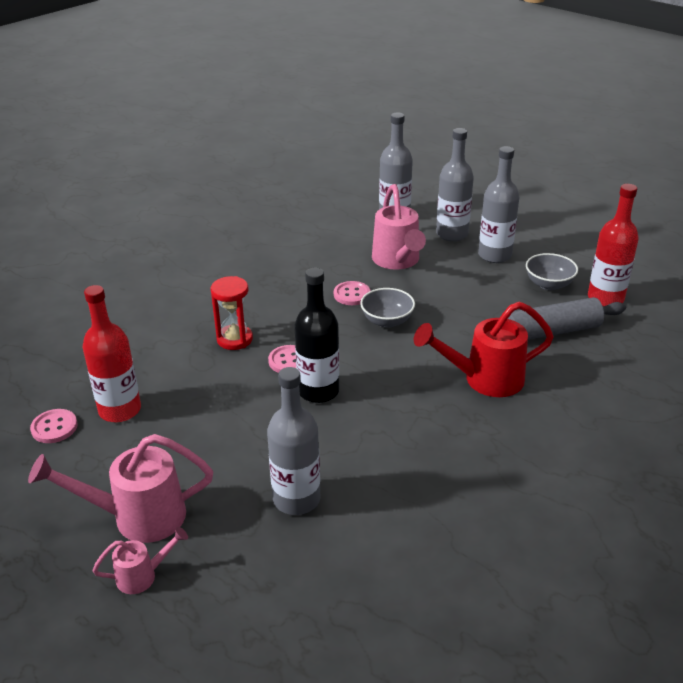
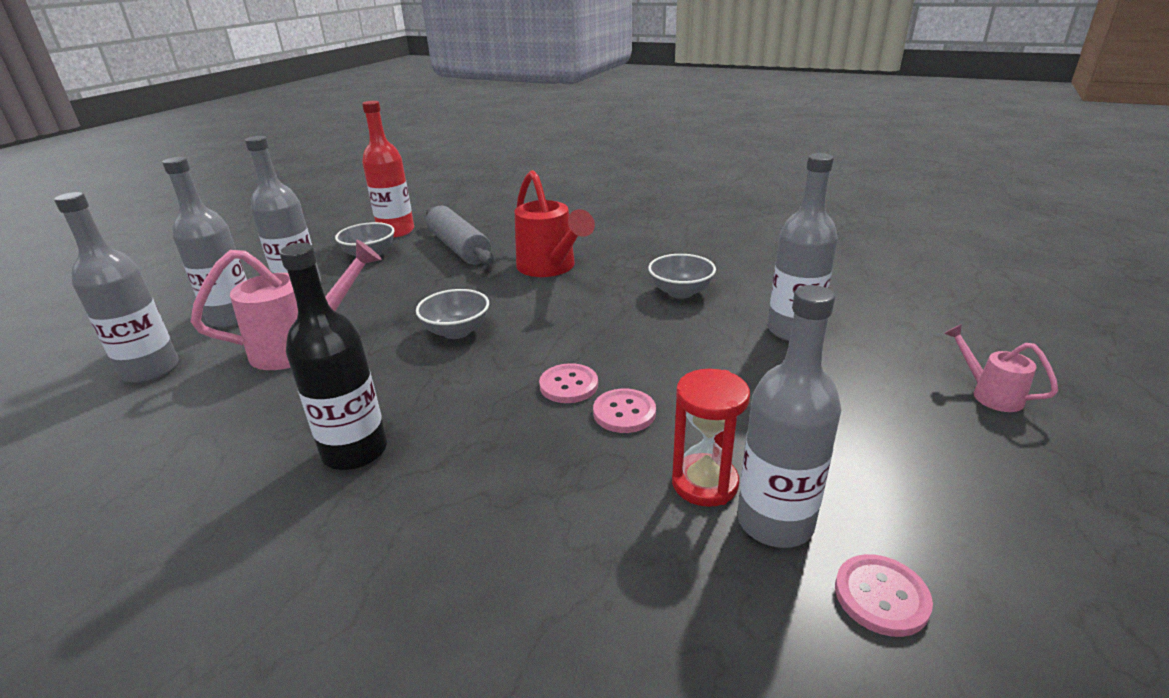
camera: 105 degrees left, 5 degrees down
pink watering can [28,434,213,543] -> none
red bottle [83,285,141,422] -> grey bottle [737,285,841,548]
red hourglass [211,276,253,350] -> red hourglass moved to [672,369,750,507]
black bottle [294,267,339,403] -> black bottle moved to [280,243,387,470]
pink button [334,281,370,305] -> pink button moved to [593,389,656,433]
none -> grey bowl [648,254,716,299]

